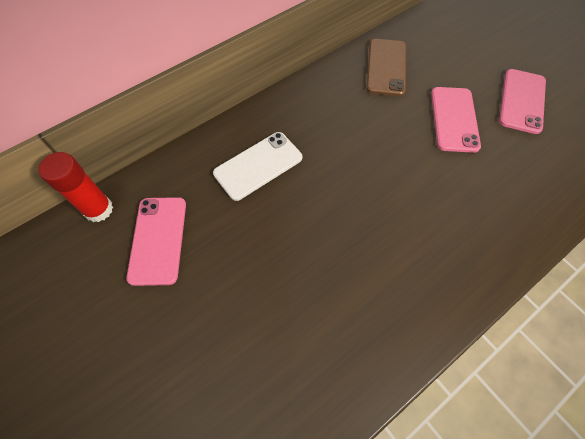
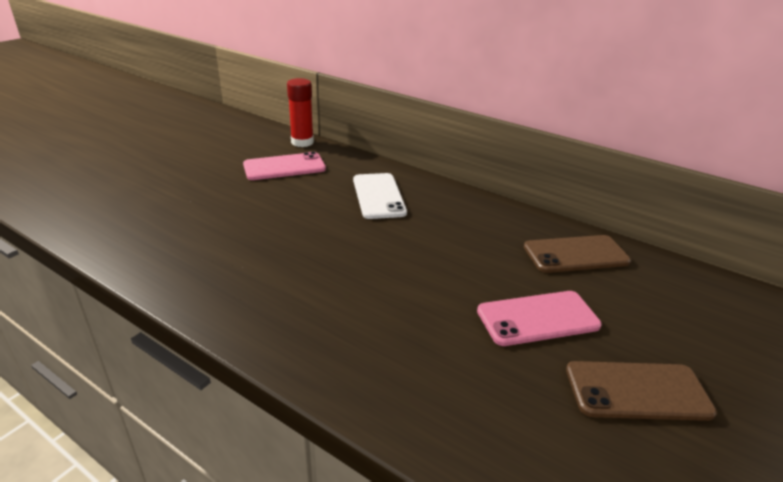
camera: 70 degrees right, 30 degrees down
white phone [213,132,302,201] -> white phone turned 45 degrees clockwise [353,173,407,219]
pink phone [499,69,546,134] -> brown phone [566,361,717,421]

